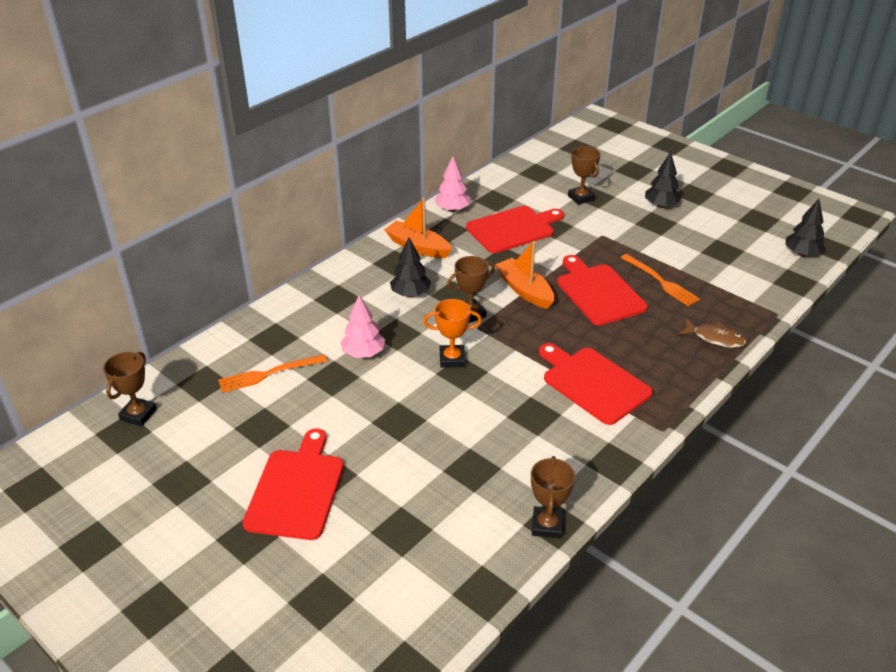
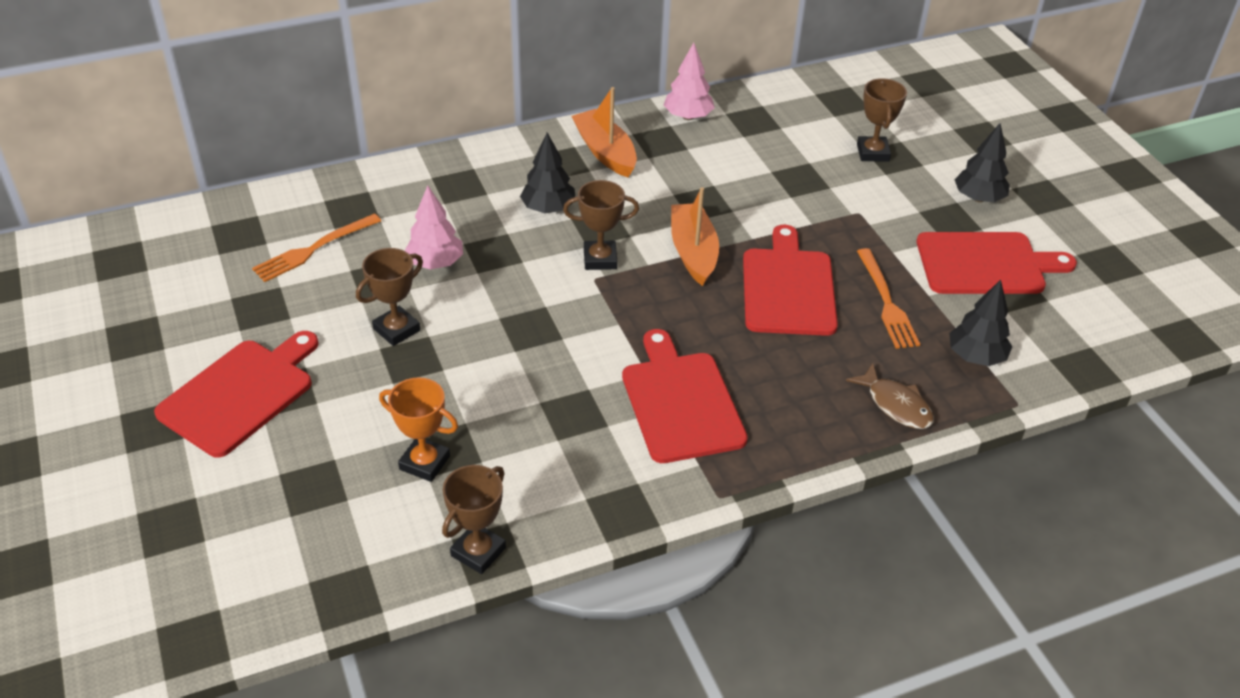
camera: 25 degrees right, 5 degrees up
brown trophy [103,352,157,426] -> brown trophy moved to [356,248,423,346]
orange fork [218,354,327,393] -> orange fork turned 45 degrees counterclockwise [252,214,381,282]
orange trophy [423,299,482,368] -> orange trophy moved to [379,377,458,482]
red cutting board [466,206,564,253] -> red cutting board moved to [917,232,1077,294]
black tree [785,199,826,257] -> black tree moved to [949,280,1012,366]

